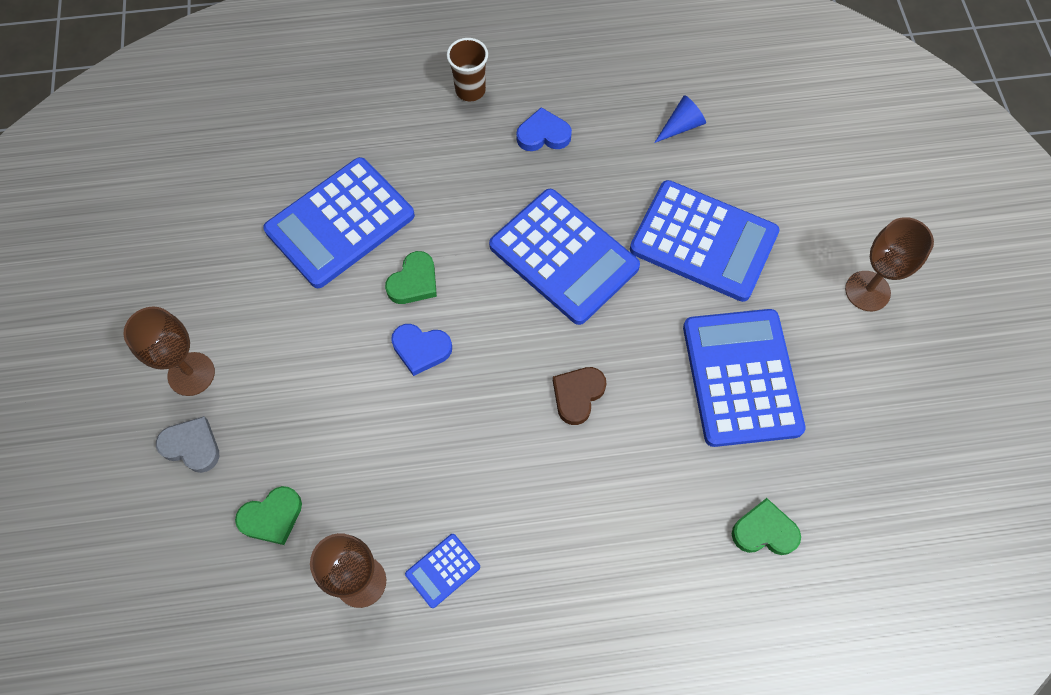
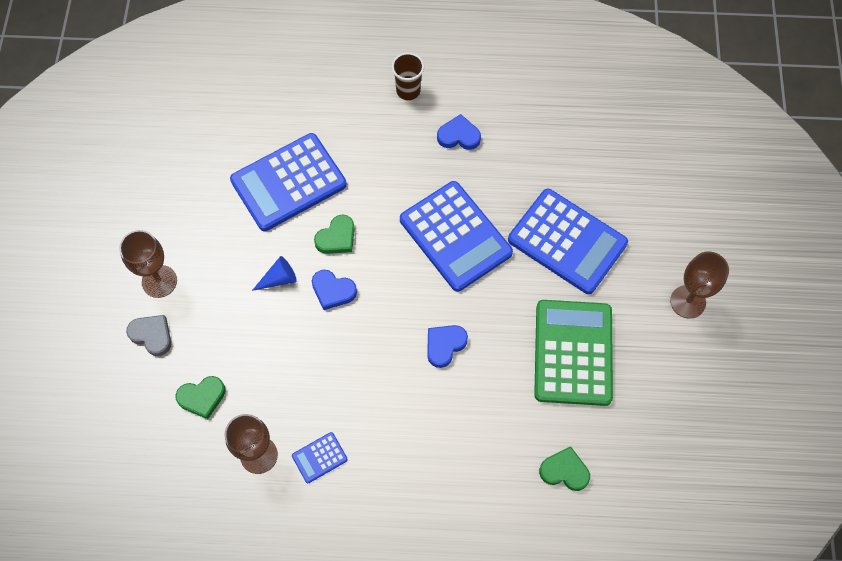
camera: 10 degrees right, 0 degrees up
brown heart [553,367,607,425] -> blue heart [427,325,468,368]
blue cone [654,95,706,143] -> blue cone moved to [252,256,297,291]
blue calculator [683,309,806,447] -> green calculator [534,300,613,406]

